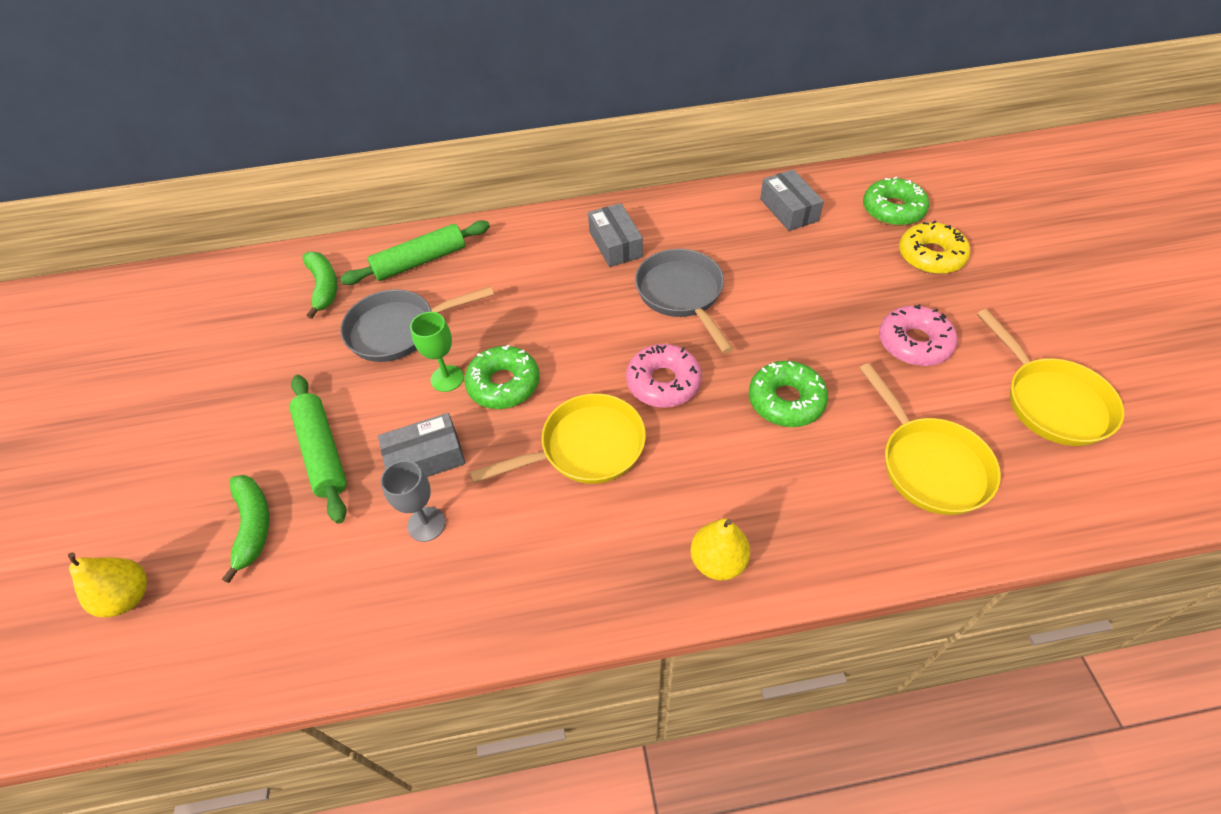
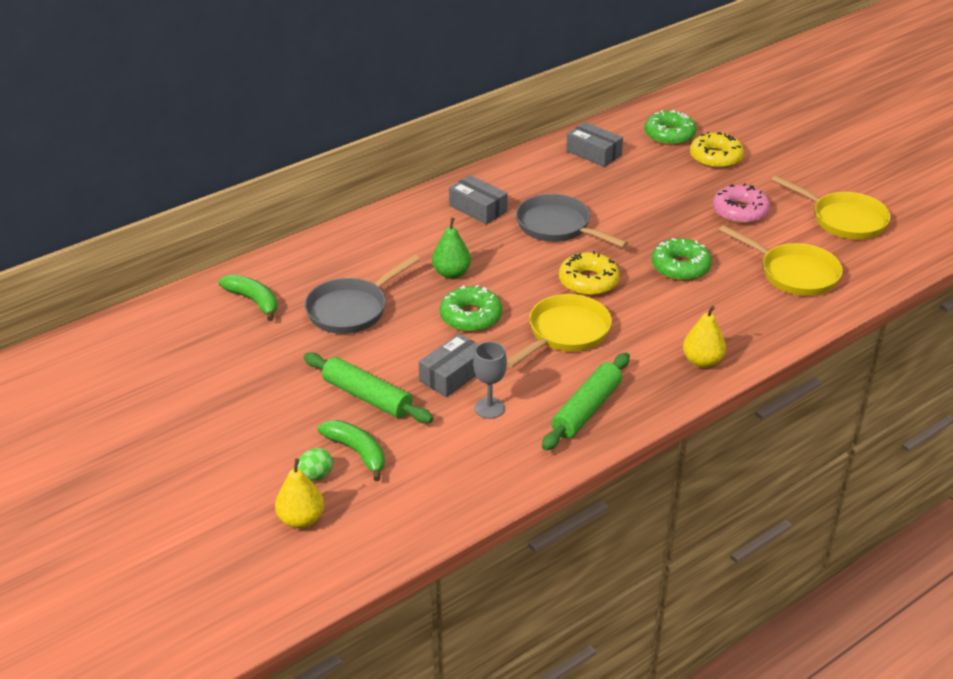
camera: 30 degrees left, 15 degrees down
green rolling pin [340,220,490,285] -> green rolling pin moved to [542,353,630,451]
green goblet [410,312,464,392] -> none
pink donut [626,344,702,408] -> yellow donut [559,251,620,296]
none -> green egg [297,448,333,481]
none -> green pear [432,218,471,279]

